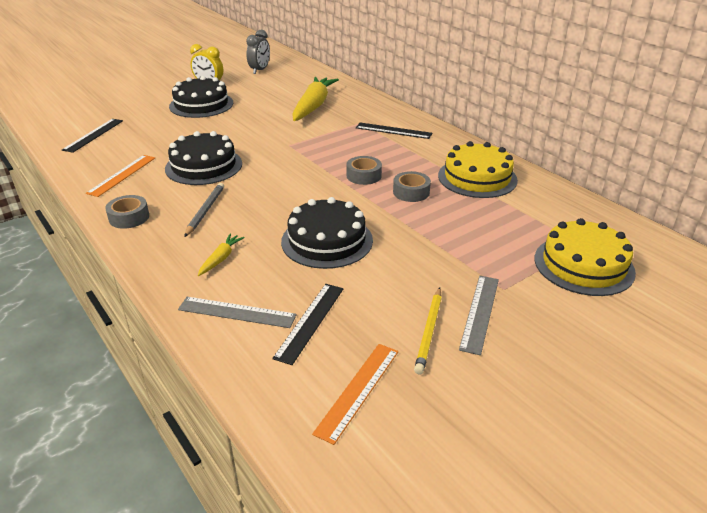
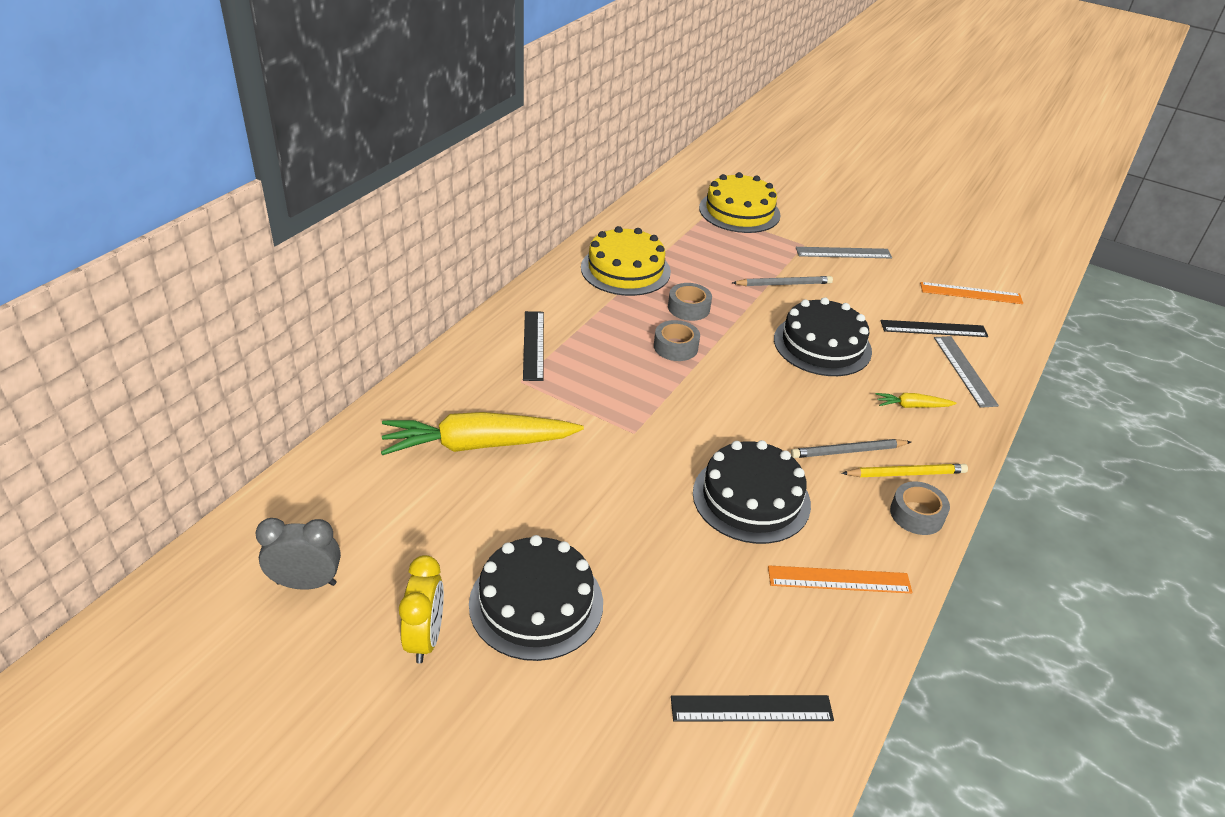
camera: 115 degrees left, 5 degrees up
yellow pencil [414,288,442,375] -> yellow pencil moved to [841,464,968,477]
none -> grey pencil [732,276,833,286]

